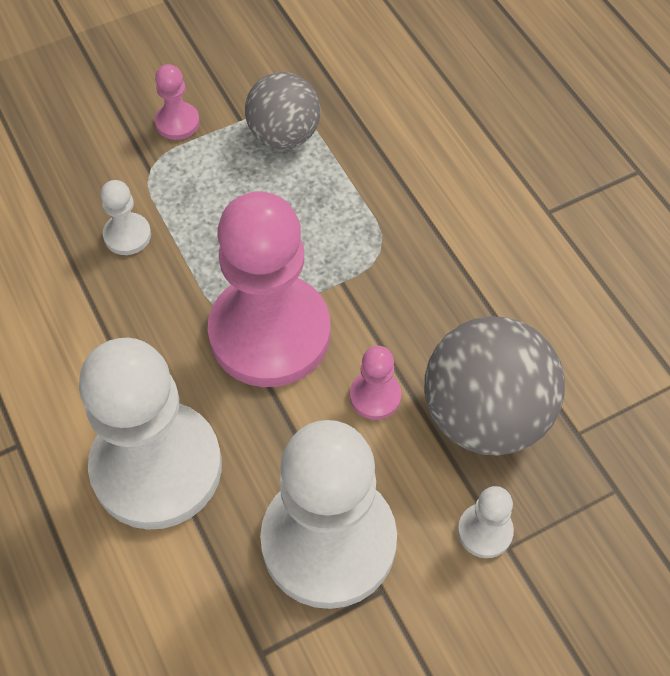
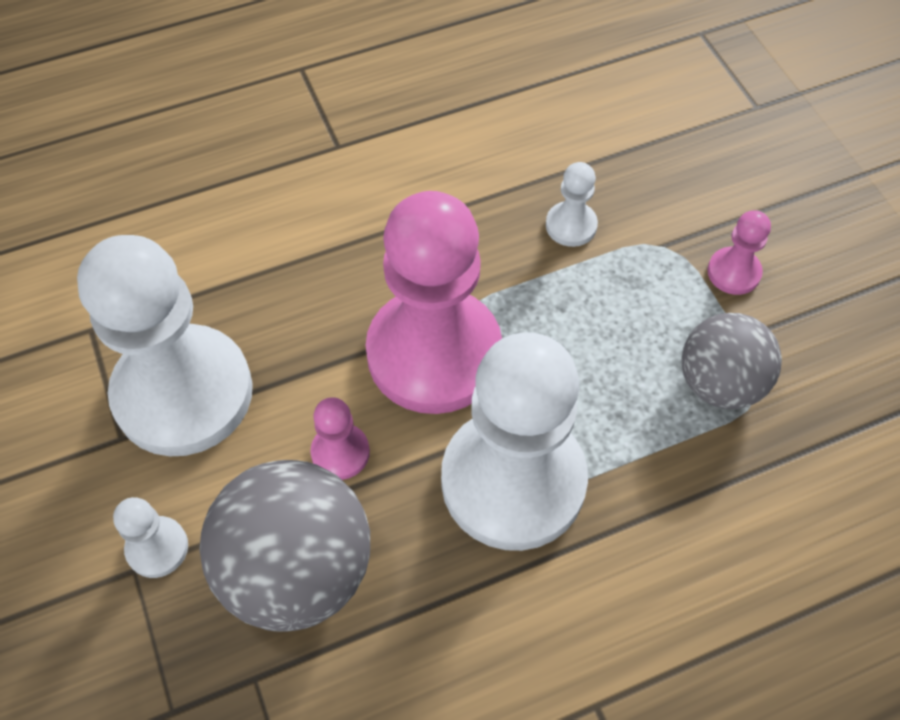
camera: 95 degrees right, 0 degrees up
white pawn [79,338,222,530] -> white pawn moved to [441,332,588,551]

